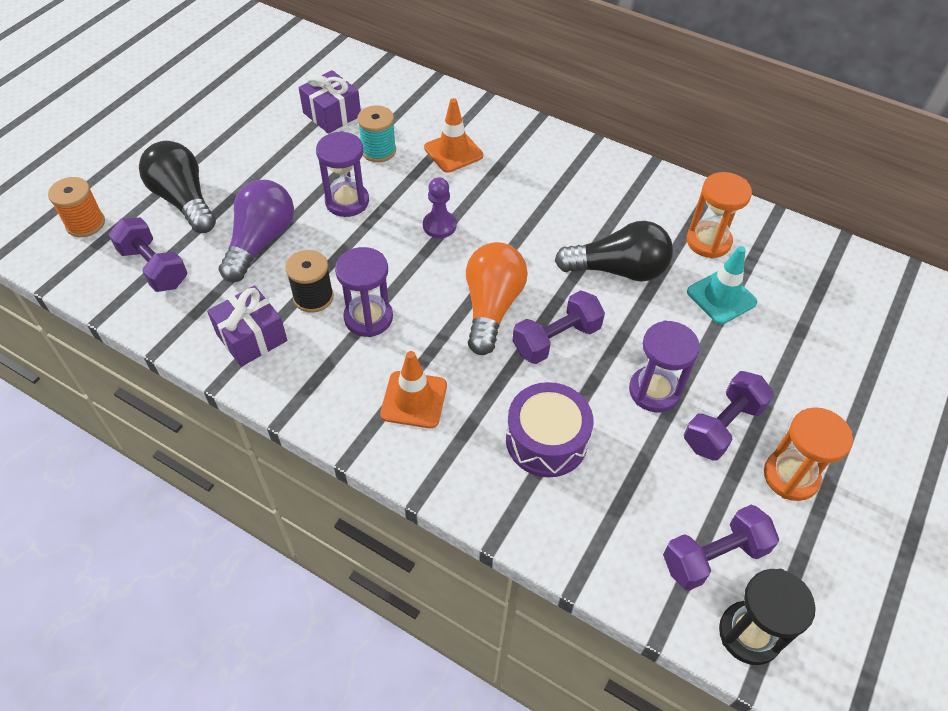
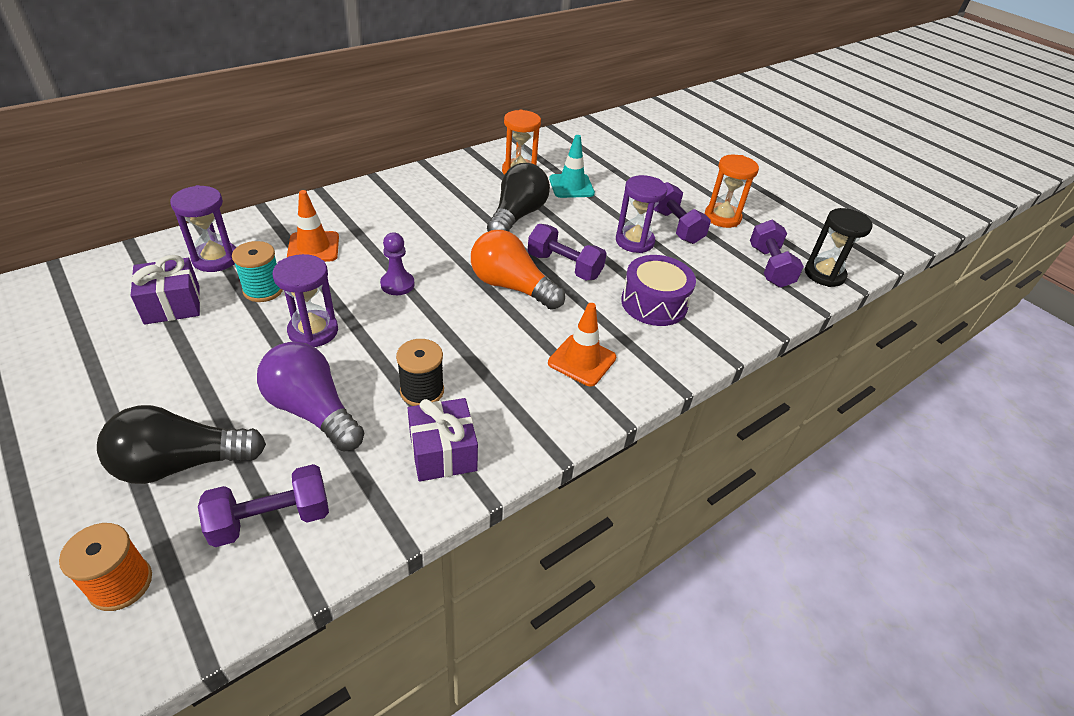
camera: 70 degrees left, 10 degrees down
purple hourglass [335,247,393,337] -> purple hourglass moved to [170,185,236,272]
purple dumbbell [512,290,605,364] -> purple dumbbell turned 45 degrees counterclockwise [528,224,607,280]

